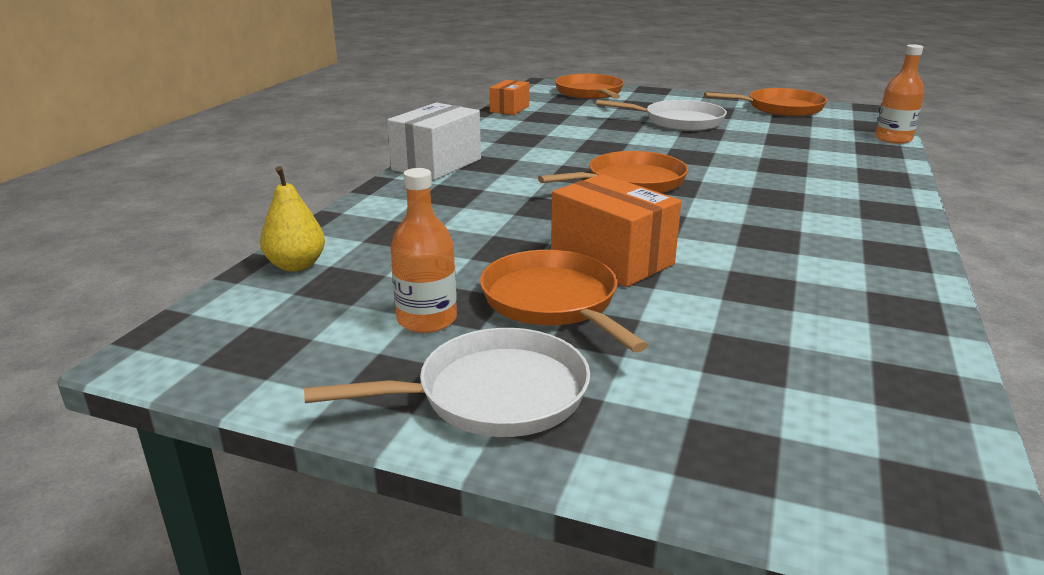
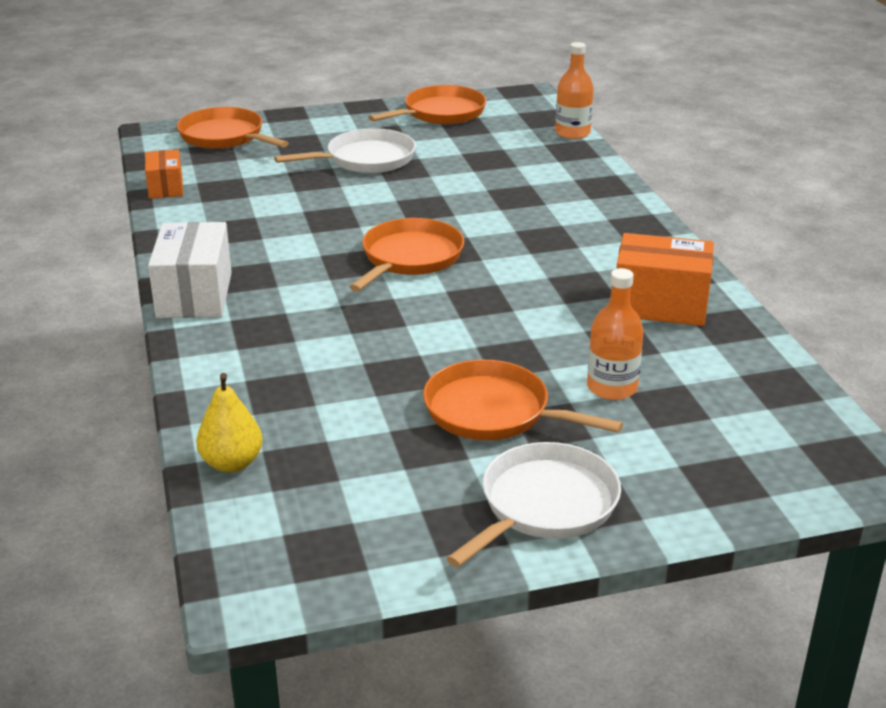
camera: 35 degrees left, 5 degrees up
orange bottle [390,168,457,333] -> orange bottle moved to [587,268,644,400]
orange box [551,174,681,287] -> orange box moved to [616,233,714,326]

